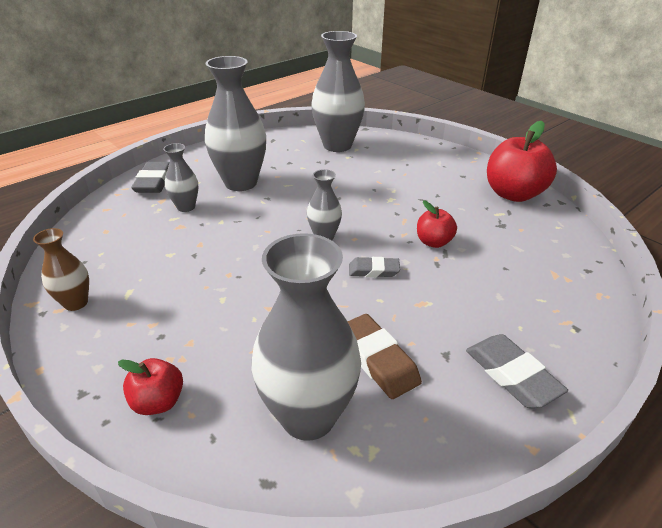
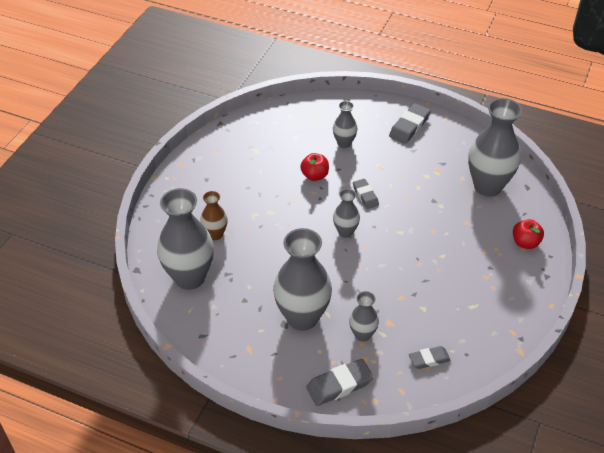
camera: 115 degrees left, 10 degrees up
brown vase [33,228,89,311] -> brown vase moved to [200,191,228,240]
brown eraser [347,314,422,399] -> none
red apple [487,121,557,202] -> none
none -> grey vase [333,101,357,148]
none -> grey eraser [409,346,451,369]

